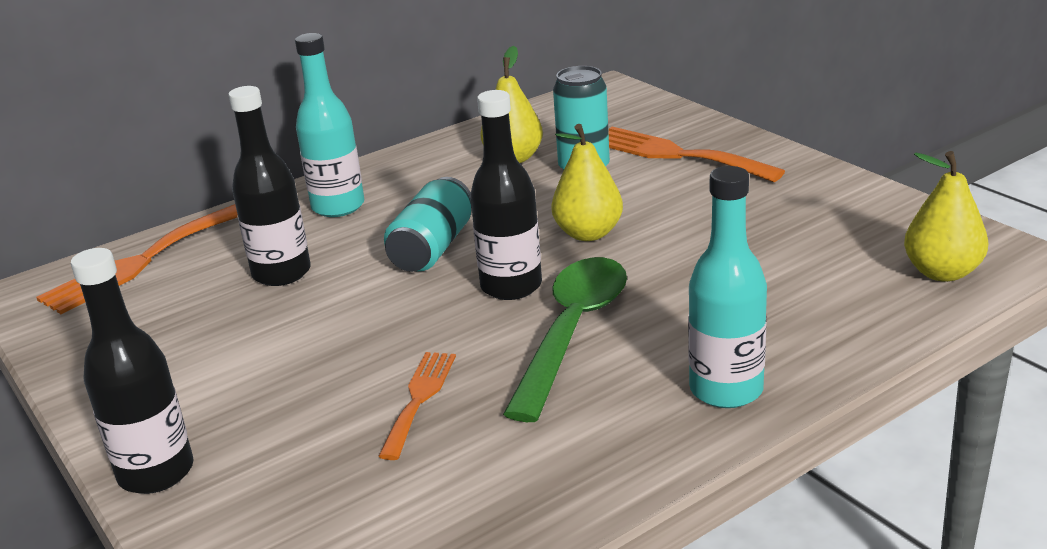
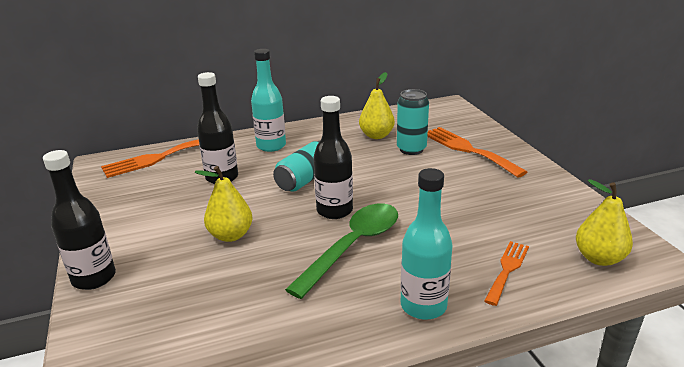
camera: 15 degrees right, 0 degrees up
orange fork [378,352,456,460] -> orange fork moved to [484,241,529,306]
yellow pear [551,124,623,241] -> yellow pear moved to [195,166,253,242]

